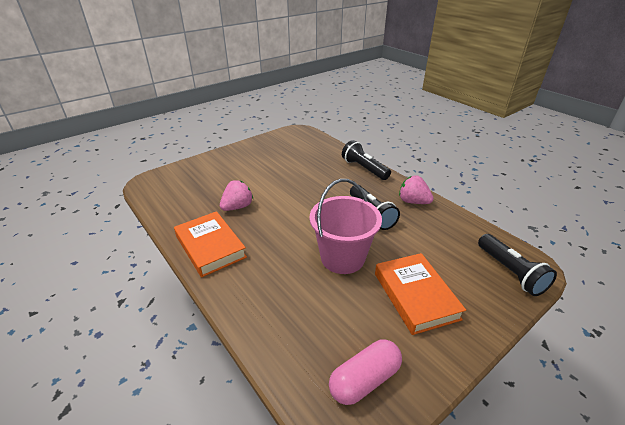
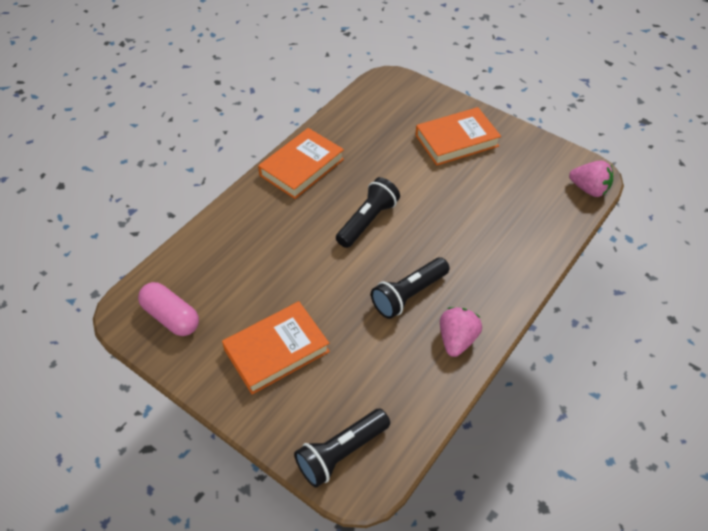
camera: 75 degrees right, 15 degrees up
pink strawberry [220,180,253,211] -> pink strawberry moved to [569,161,613,197]
pink bucket [309,179,382,274] -> none
black flashlight [342,140,391,180] -> black flashlight moved to [336,177,400,248]
none -> orange book [415,107,501,166]

